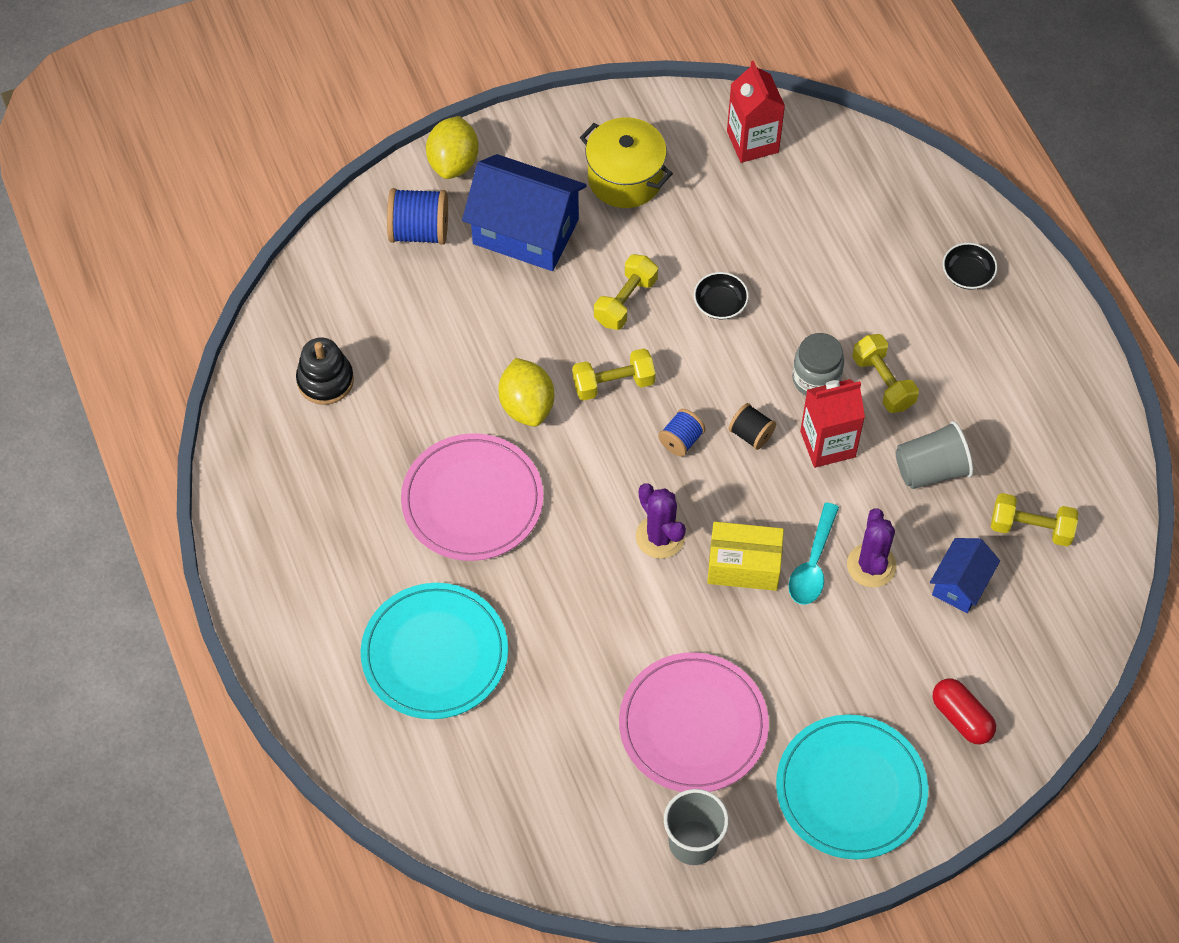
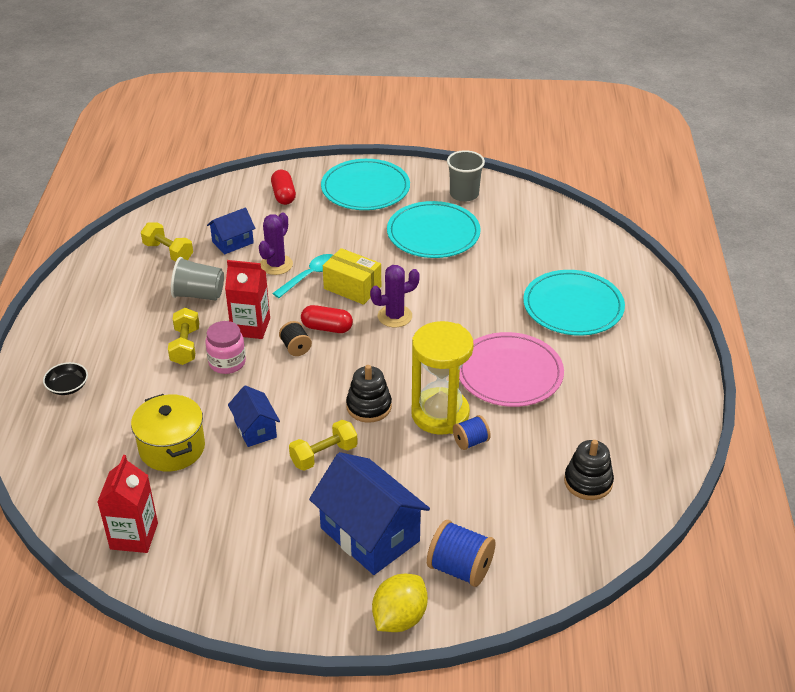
camera: 155 degrees left, 20 degrees down
yellow lemon [498,358,554,427] -> yellow hourglass [411,321,474,434]
yellow dumbbell [572,349,655,401] -> black stacking toy [346,365,392,423]
yellow pot [580,117,673,208] -> yellow pot moved to [131,394,205,471]
pink plate [619,652,769,792] -> turquoise plate [387,201,481,258]
purple cactus [636,483,686,559] -> purple cactus turned 75 degrees clockwise [370,265,420,327]
blue spool [658,409,706,456] -> blue spool moved to [453,415,491,450]
black bowl [694,272,749,319] -> blue house [228,385,280,447]
grey jar [792,333,844,395] -> pink jar [205,321,246,374]
none -> red capsule [301,305,353,333]

